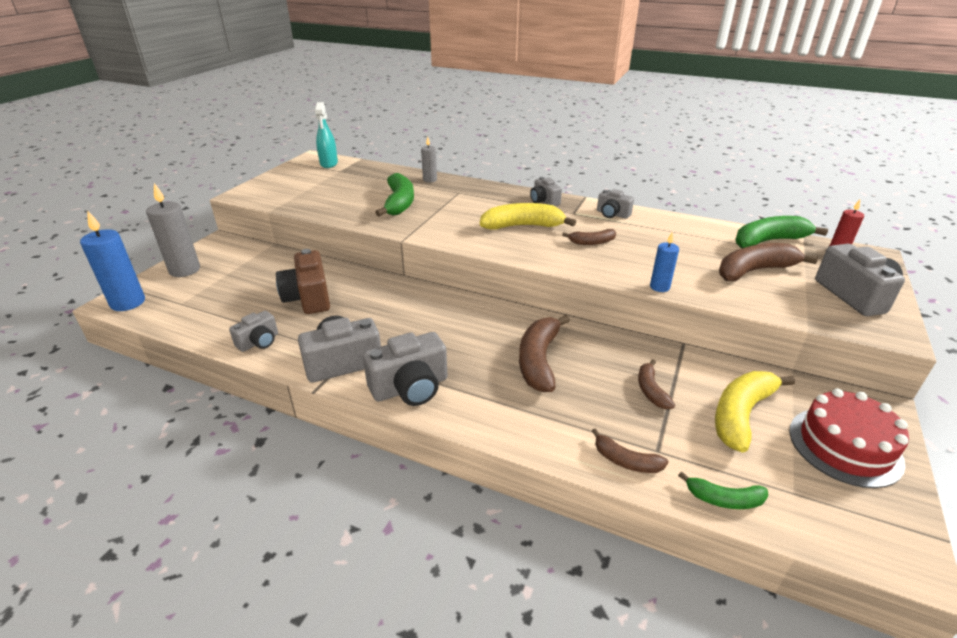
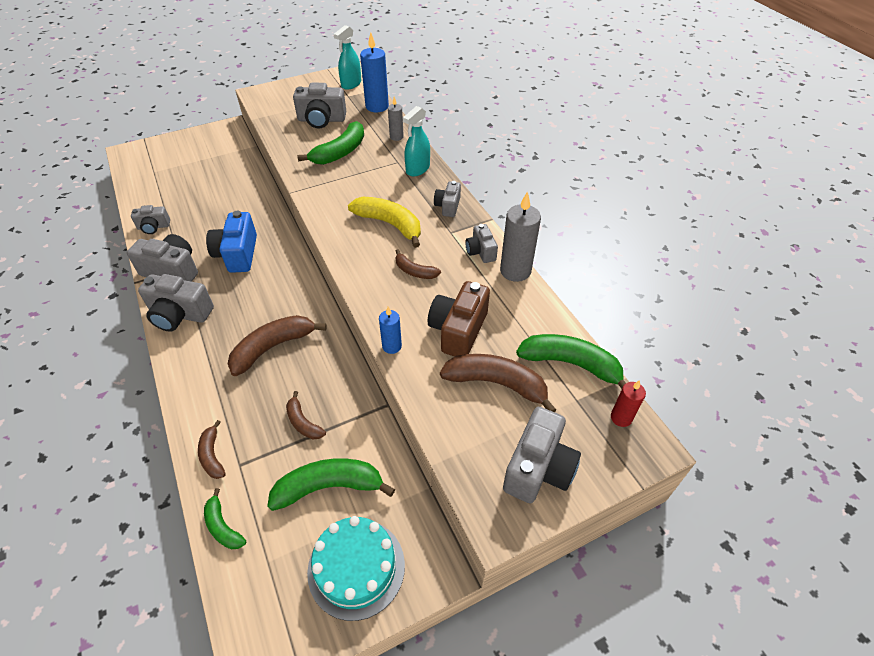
camera: 40 degrees right, 15 degrees up
blue candle [80,210,145,311] -> blue candle moved to [360,32,389,112]
grey candle [146,183,200,277] -> grey candle moved to [500,191,541,282]
brown camera [276,249,330,314] -> brown camera moved to [428,281,490,357]
brown banana [638,359,675,409] -> brown banana turned 75 degrees counterclockwise [286,391,326,439]
yellow banana [715,371,795,453] -> green banana [267,458,395,511]
red cake [789,389,909,488] -> turquoise cake [307,516,405,621]
none -> blue camera [206,211,257,273]
none -> grey camera [293,83,346,129]
none -> turquoise spray bottle [403,106,430,176]

